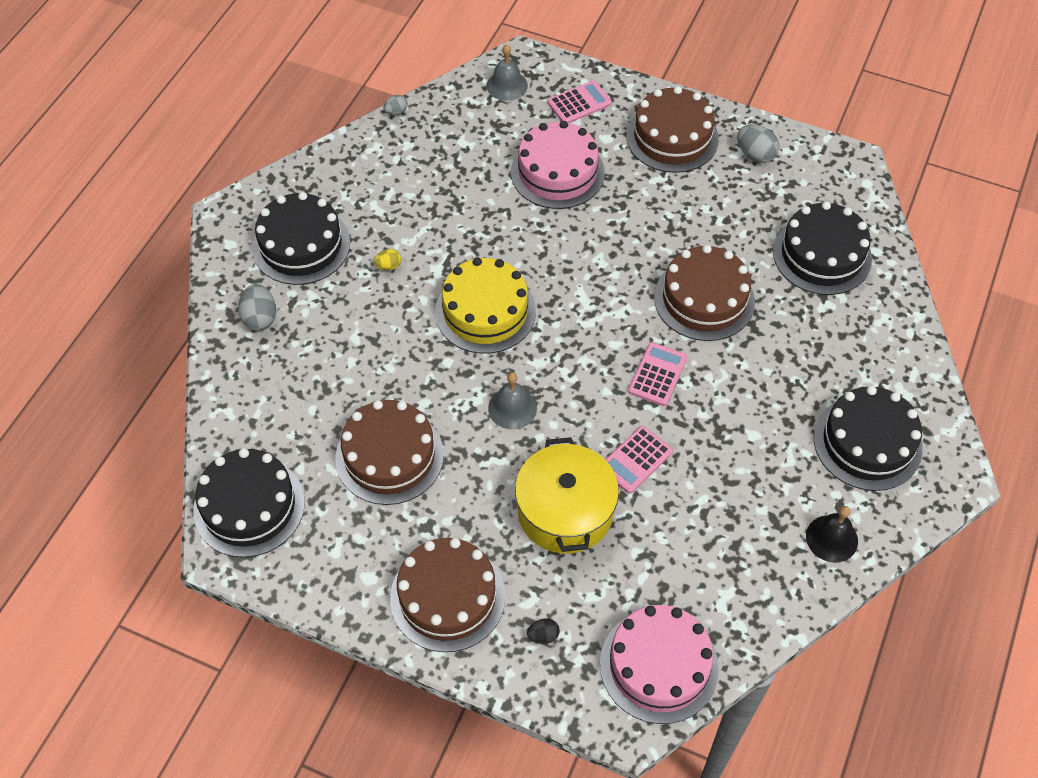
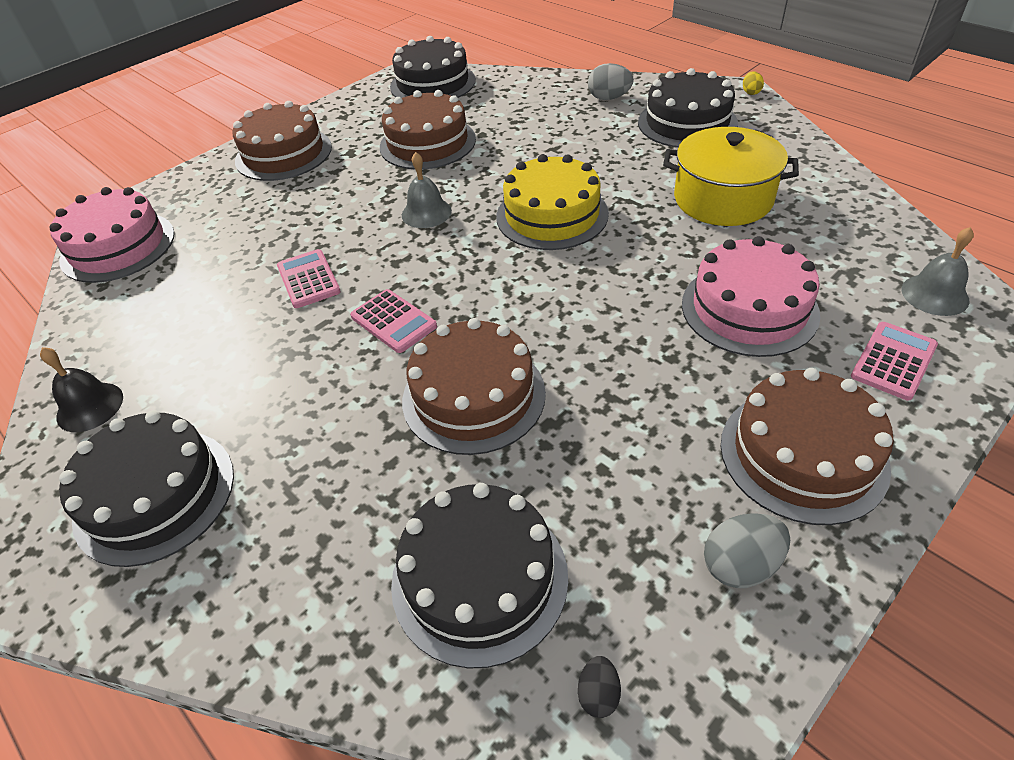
camera: 115 degrees right, 10 degrees down
yellow egg [374,249,401,270] -> yellow egg moved to [743,71,764,95]
grey egg [384,95,408,115] -> none
yellow pot [515,437,619,554] -> yellow pot moved to [663,127,799,226]
black egg [527,618,560,644] -> black egg moved to [578,656,621,718]
pink calculator [548,81,612,123] -> pink calculator turned 135 degrees counterclockwise [851,322,938,401]

